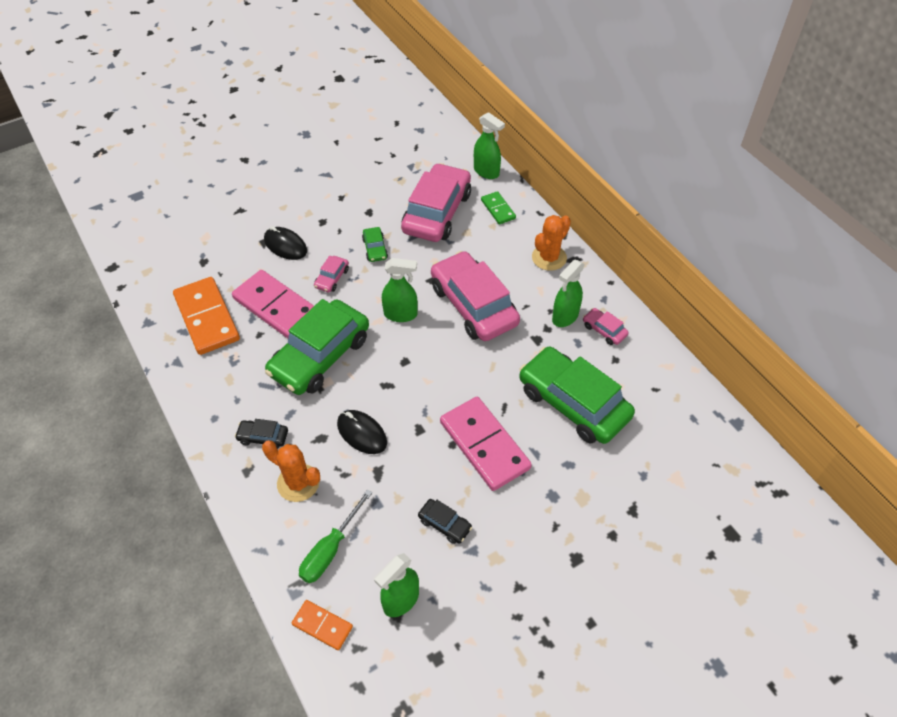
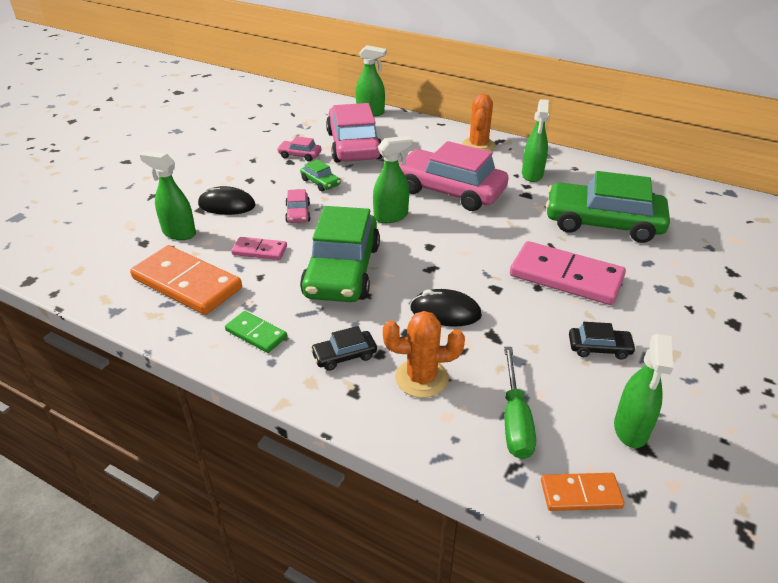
camera: 30 degrees left, 15 degrees down
pink domino [232,270,314,338] -> pink domino [231,237,287,260], size x0.51
green domino [481,191,516,225] -> green domino moved to [225,311,287,353]
pink car [583,308,629,345] -> pink car moved to [277,136,322,161]
none -> green spray bottle [140,151,196,240]

